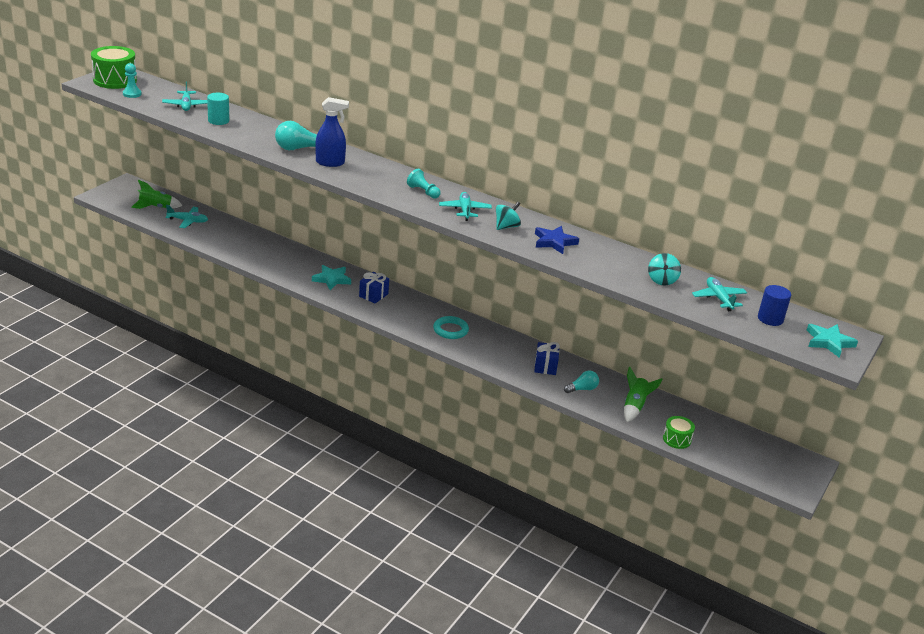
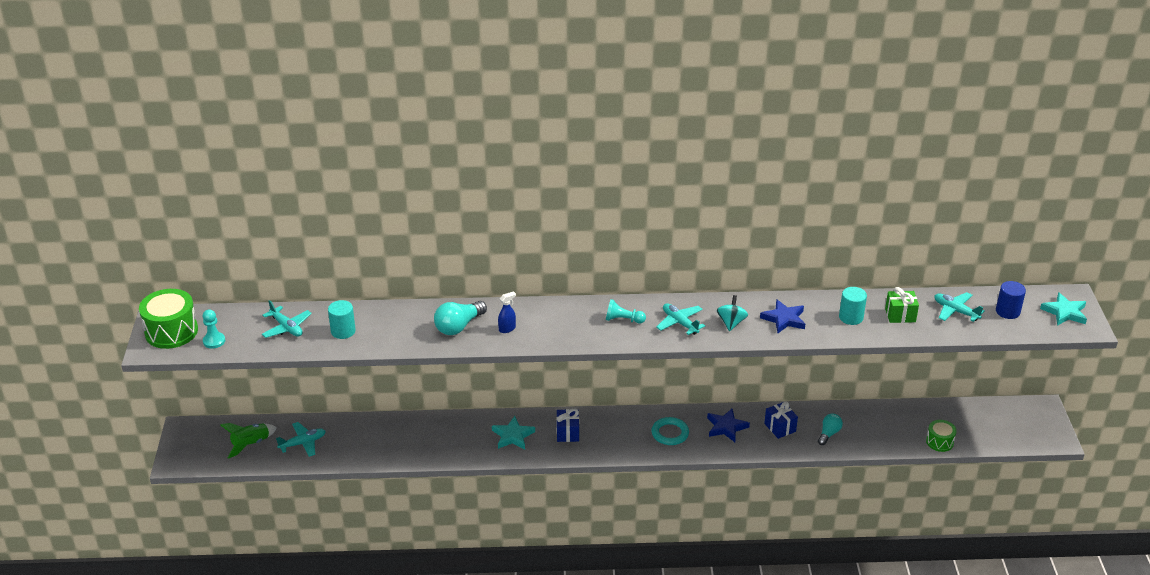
camera: 30 degrees left, 5 degrees up
blue spray bottle [315,97,349,167] -> blue spray bottle [498,291,516,333], size x0.57
green rocket [624,367,662,422] -> none
turquoise spinning top [648,253,681,286] -> green gift [885,287,919,323]
none -> blue star [707,409,750,442]
none -> turquoise cylinder [839,287,867,325]

